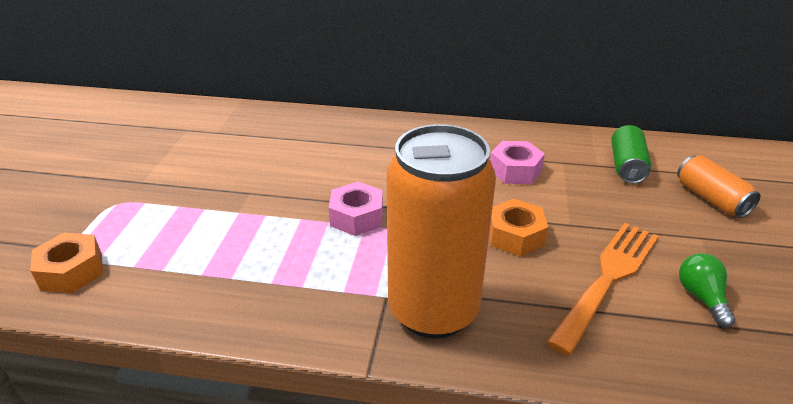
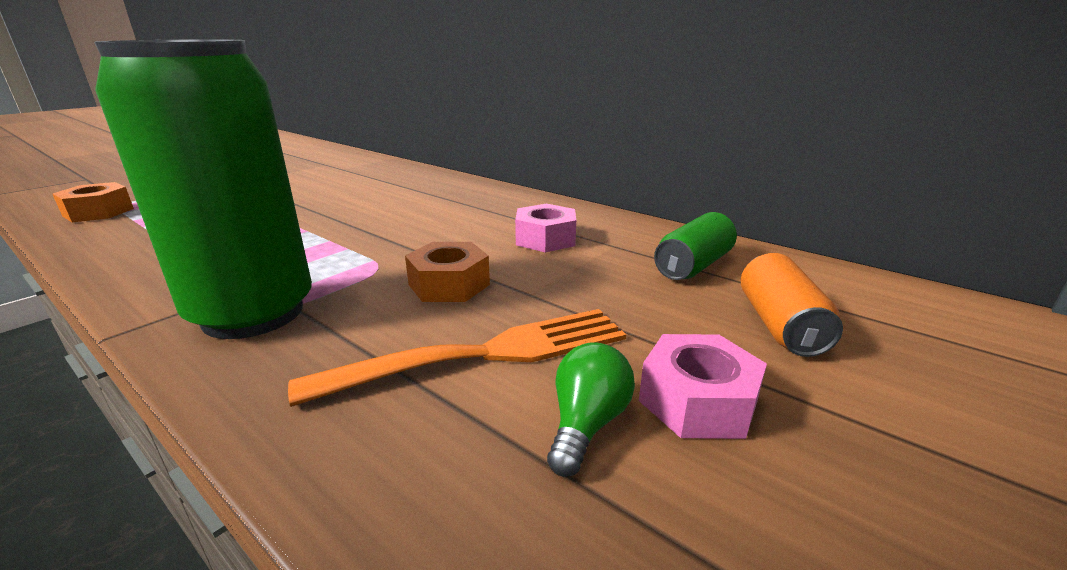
camera: 30 degrees right, 10 degrees down
pink nut [329,182,383,236] -> pink nut moved to [639,334,767,439]
orange can [387,124,496,339] -> green can [94,39,312,339]

